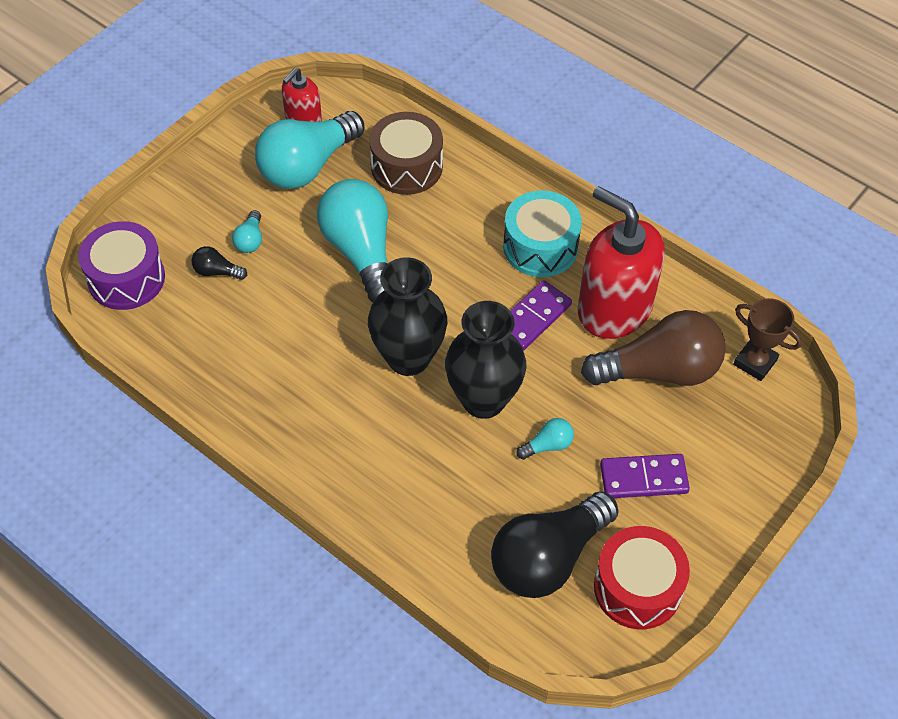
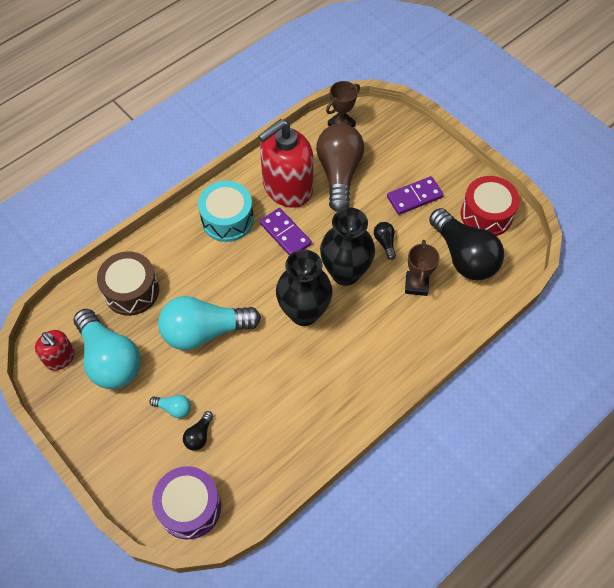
camera: 80 degrees left, 5 degrees up
turquoise light bulb [516,418,574,460] -> black light bulb [374,222,396,260]
purple domino [600,454,690,498] -> purple domino turned 60 degrees clockwise [387,176,444,215]
none -> brown trophy [405,240,440,296]

